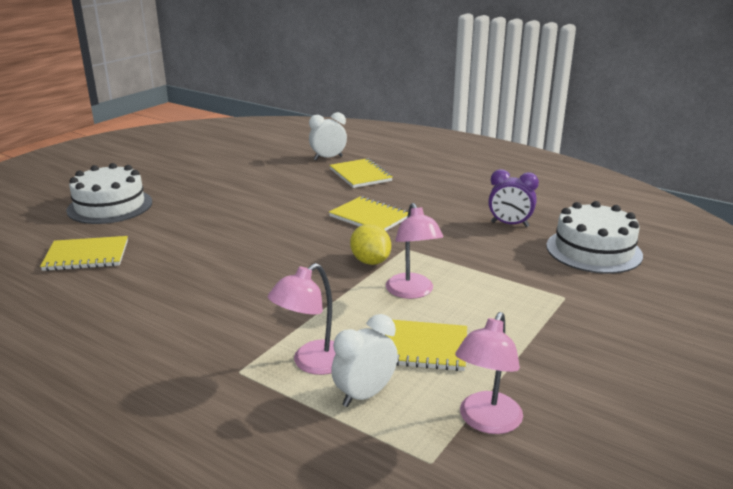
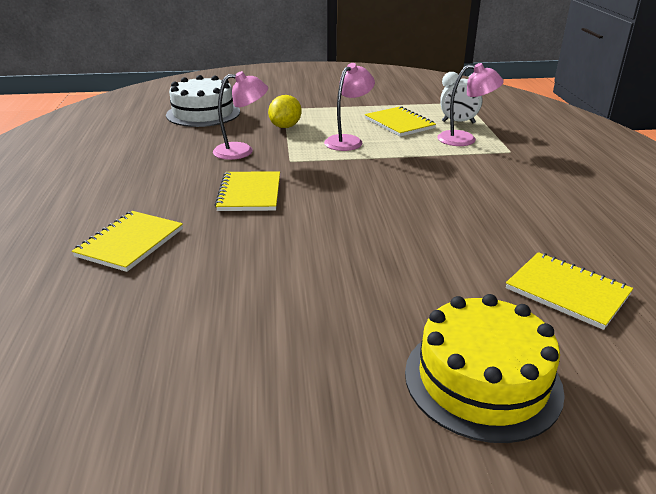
camera: 130 degrees left, 5 degrees up
white cake [66,163,152,224] -> yellow cake [405,294,565,443]
white clock [309,112,347,160] -> none
yellow lemon [350,224,391,265] -> yellow lemon moved to [268,95,302,128]
pink lamp [455,312,523,434] -> pink lamp moved to [213,71,268,160]
purple clock [488,169,539,227] -> none

